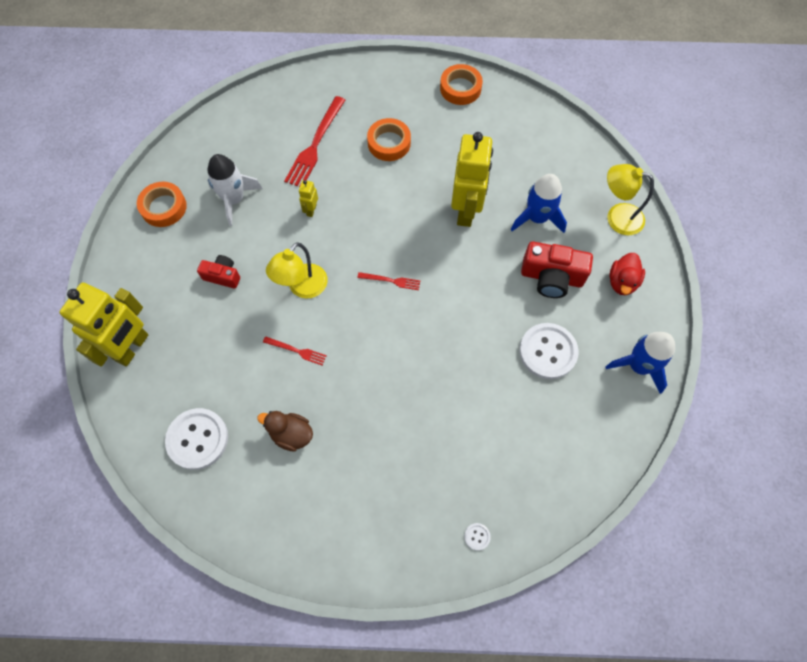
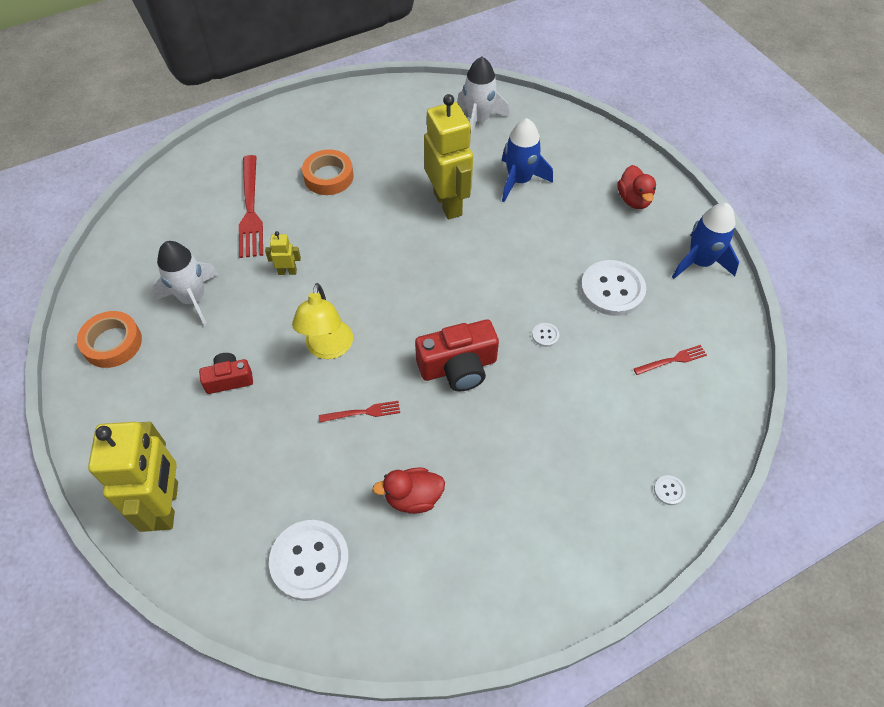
camera: 30 degrees left, 10 degrees down
brown duck [257,411,313,452] -> red duck [372,468,445,514]
yellow robot [299,180,318,217] -> yellow robot turned 105 degrees clockwise [265,231,301,275]
red fork [357,272,420,290] -> red fork moved to [634,345,707,375]
orange tape [440,64,483,105] -> none
red camera [521,241,593,298] -> red camera moved to [415,320,499,392]
yellow lamp [607,164,654,235] -> none
none -> white rocket [457,57,509,142]
none -> white button [532,323,559,347]

